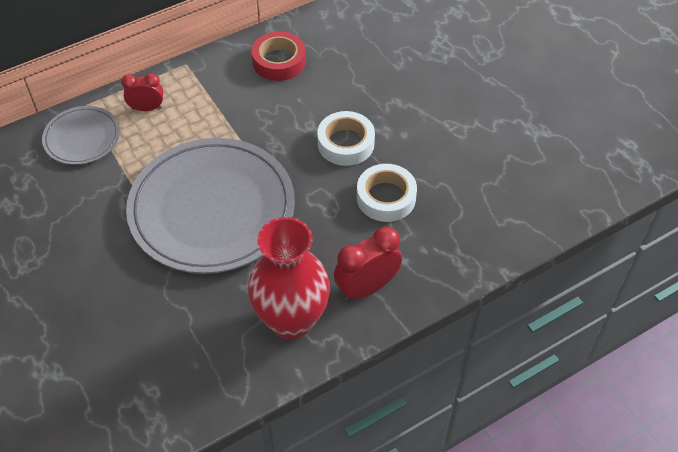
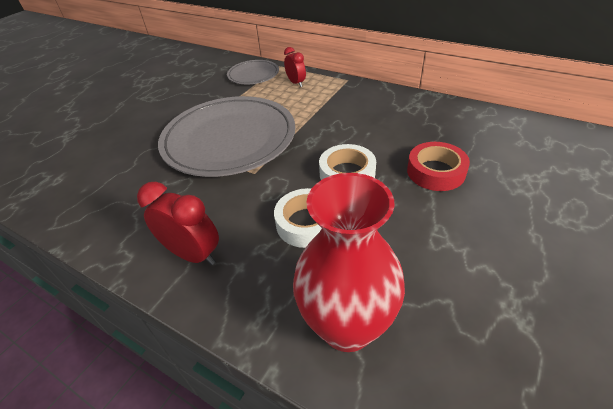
camera: 65 degrees right, 10 degrees down
red vase [248,217,330,340] -> red vase moved to [293,173,405,352]
red tape [251,31,306,81] -> red tape moved to [407,142,470,191]

